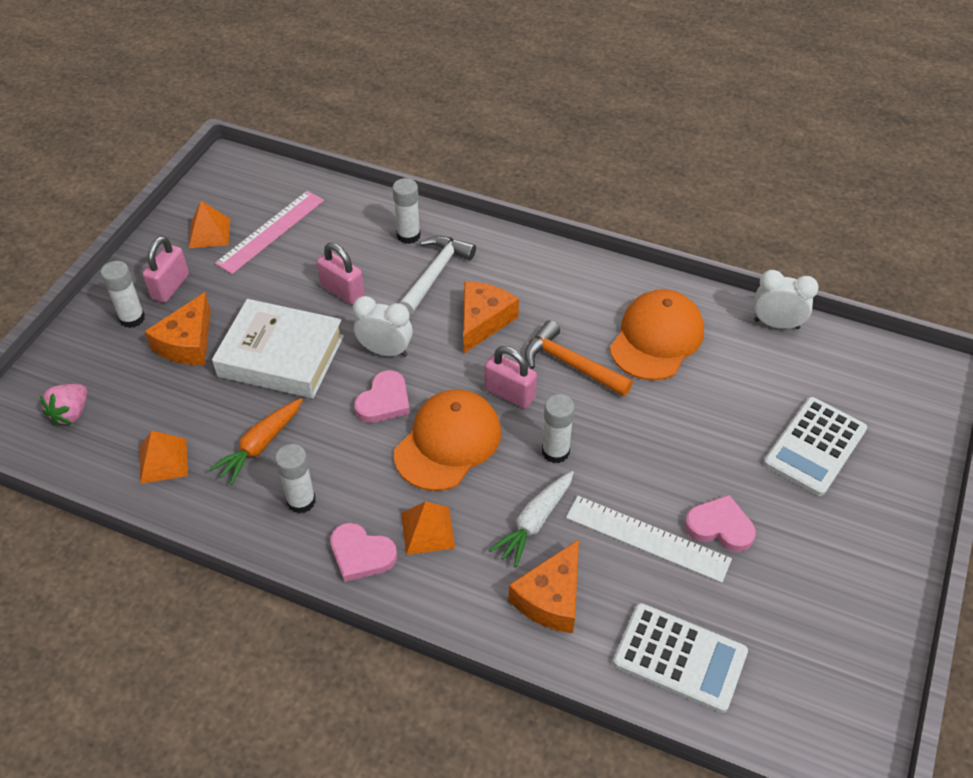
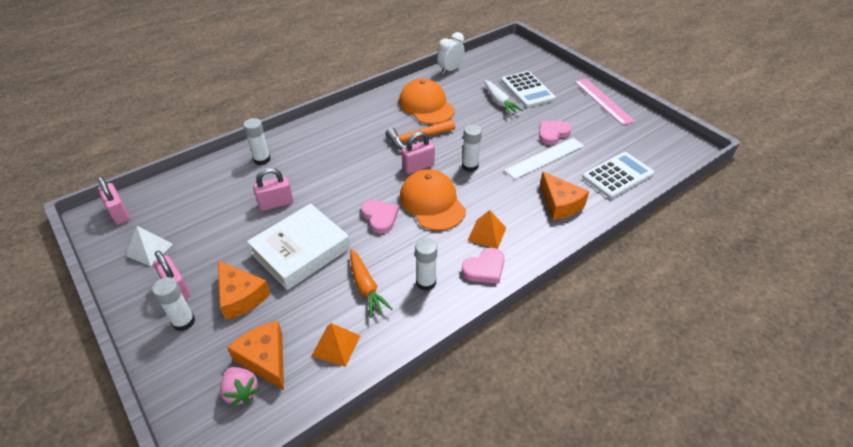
camera: 60 degrees left, 5 degrees down
orange pyramid [189,201,230,248] -> white pyramid [126,226,173,266]
pink ruler [215,191,324,274] -> pink ruler moved to [574,79,635,125]
white clock [353,296,413,357] -> none
white hammer [400,236,476,315] -> none
orange cheese [463,281,519,353] -> orange cheese moved to [227,321,284,391]
white carrot [489,471,574,567] -> white carrot moved to [484,80,523,115]
none -> pink padlock [97,176,130,225]

